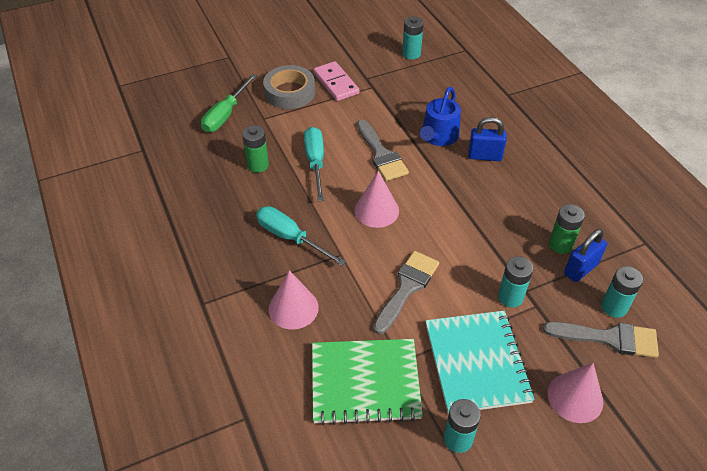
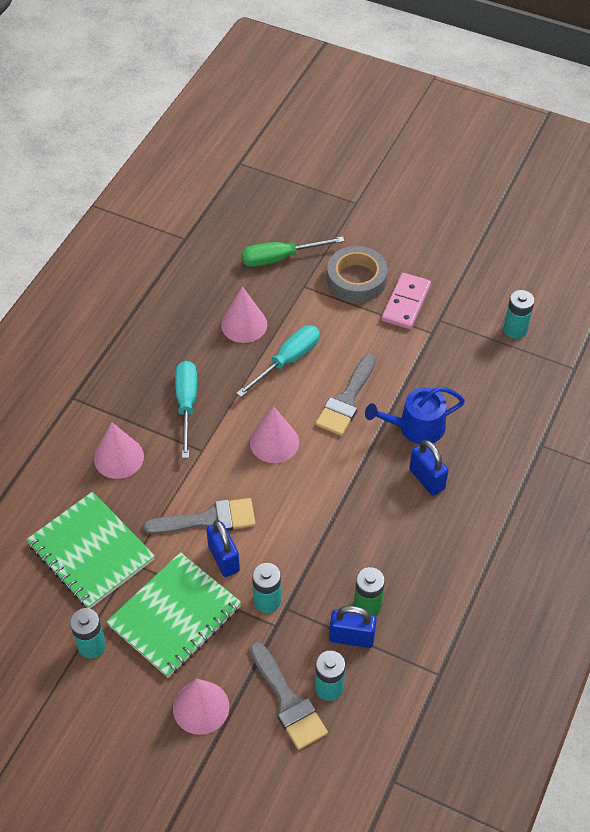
camera: 50 degrees right, 5 degrees up
green battery [242,125,269,173] -> pink cone [221,286,267,343]
turquoise notebook [425,311,535,414] -> green notebook [106,552,242,678]
none -> blue padlock [206,520,240,577]

